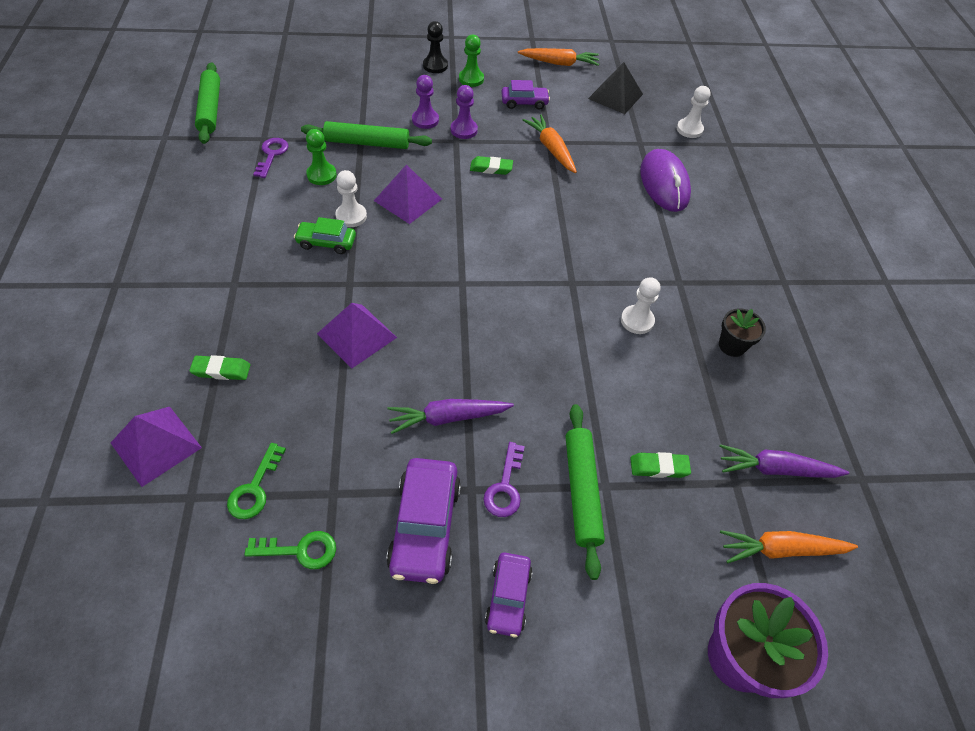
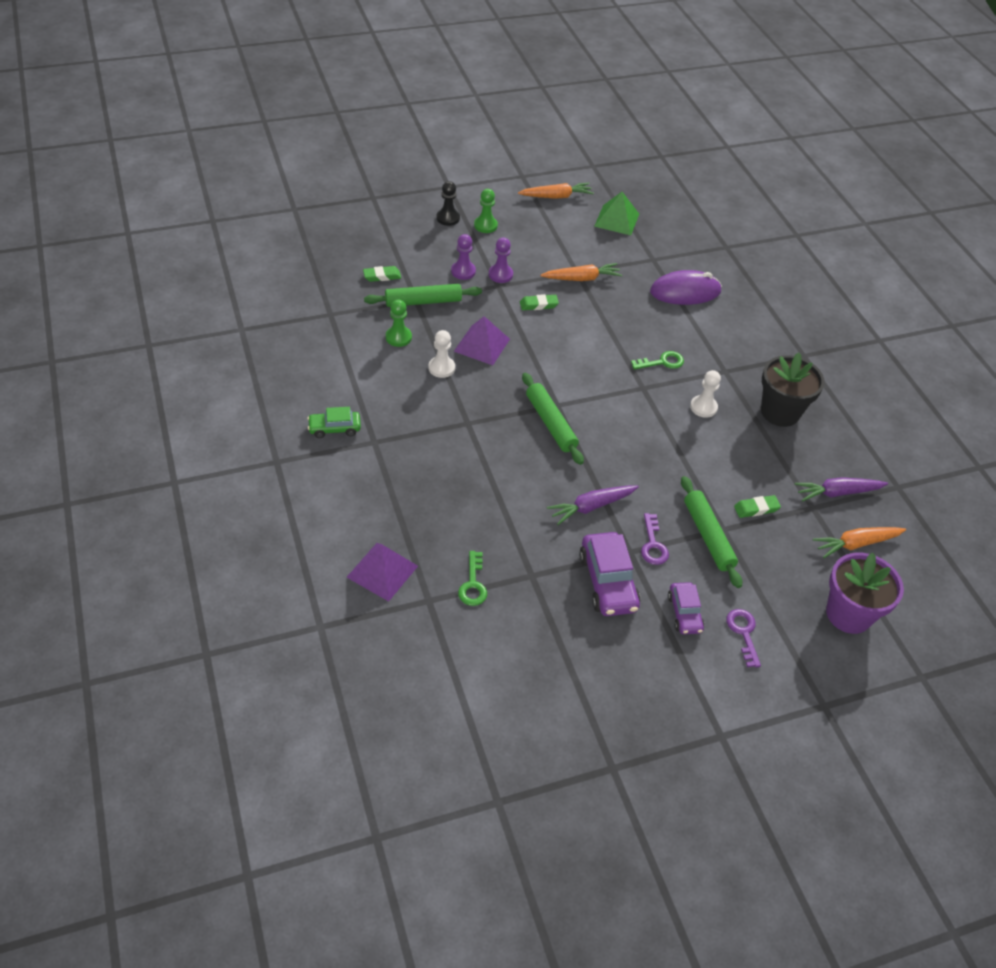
camera: 15 degrees left, 5 degrees down
green eraser [189,355,250,380] -> green eraser moved to [363,266,401,282]
green rolling pin [195,62,220,144] -> green rolling pin moved to [522,373,584,465]
green key [244,531,336,569] -> green key moved to [631,351,684,370]
purple key [253,138,289,178] -> purple key moved to [726,609,761,668]
green car [294,217,356,254] -> green car moved to [307,407,361,438]
purple pyramid [317,303,397,368] -> none
purple car [501,80,550,109] -> none
orange carrot [523,114,577,173] -> orange carrot turned 120 degrees clockwise [541,263,622,281]
black pyramid [588,62,643,114] -> green pyramid [594,192,639,235]
purple mouse [640,149,691,212] -> purple mouse turned 75 degrees counterclockwise [650,270,722,305]
white pawn [677,86,711,138] -> none
black flower pot [719,308,766,357] -> black flower pot [761,352,824,427], size x1.82

